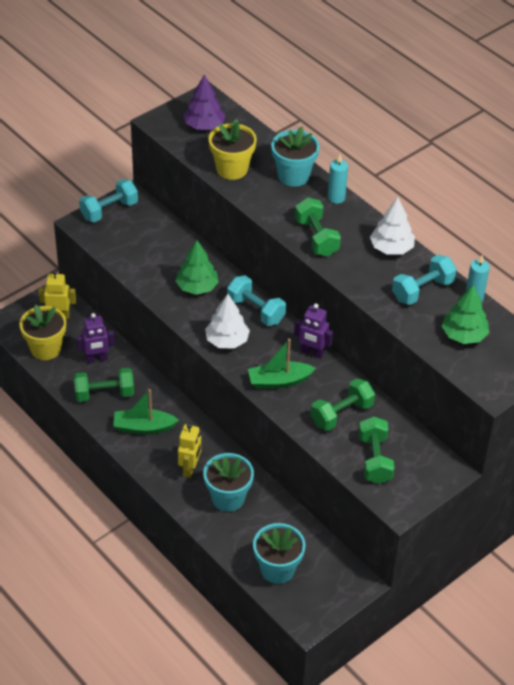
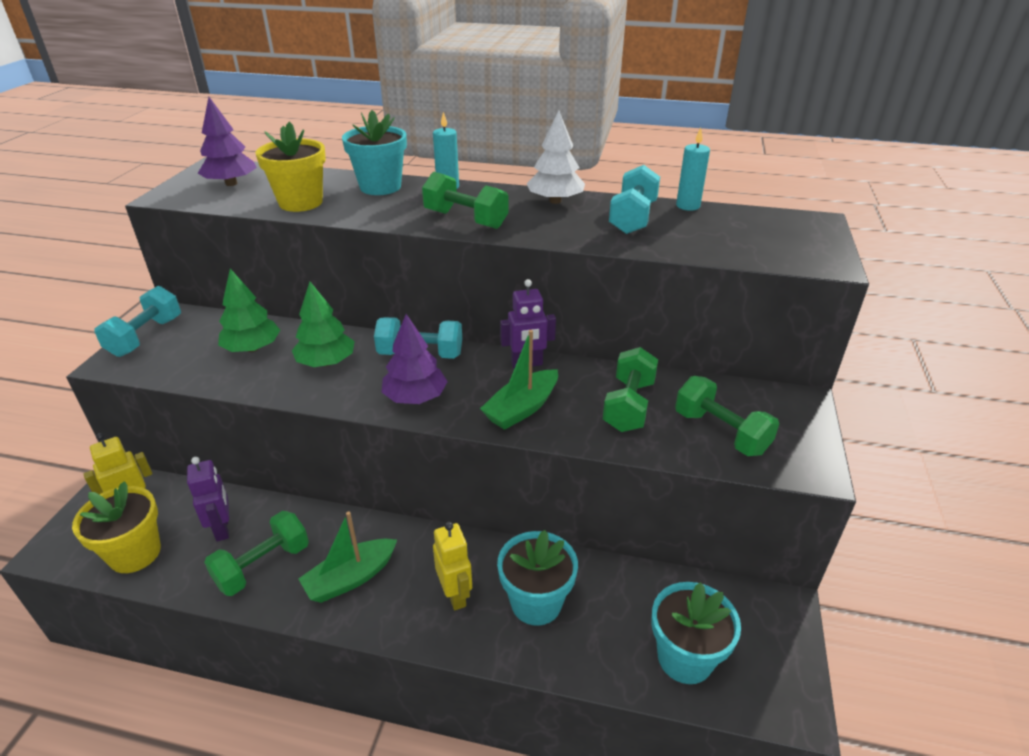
camera: 35 degrees left, 10 degrees down
purple robot [76,313,115,363] -> purple robot turned 60 degrees counterclockwise [187,457,229,541]
white tree [205,294,250,349] -> purple tree [382,314,448,404]
green tree [441,284,489,344] -> green tree moved to [218,269,280,352]

